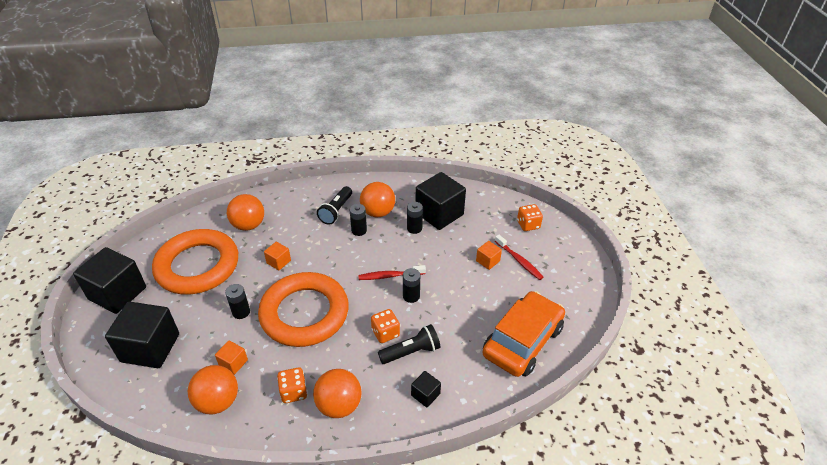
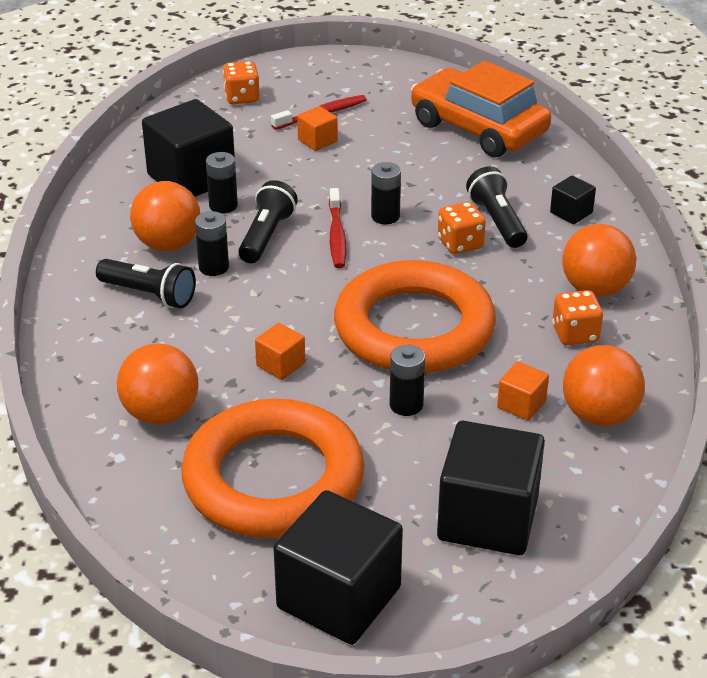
camera: 85 degrees left, 5 degrees down
none -> black flashlight [238,180,298,263]

